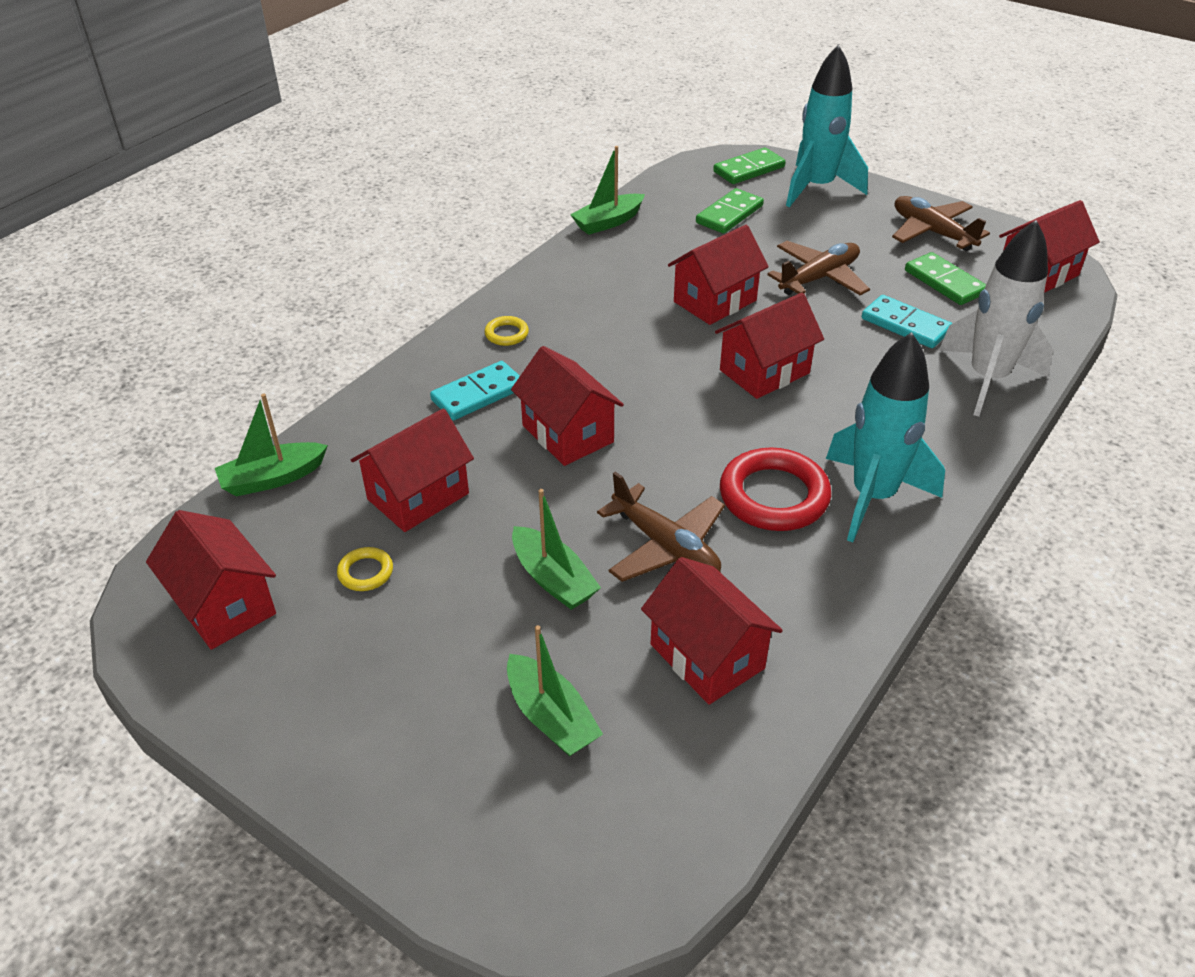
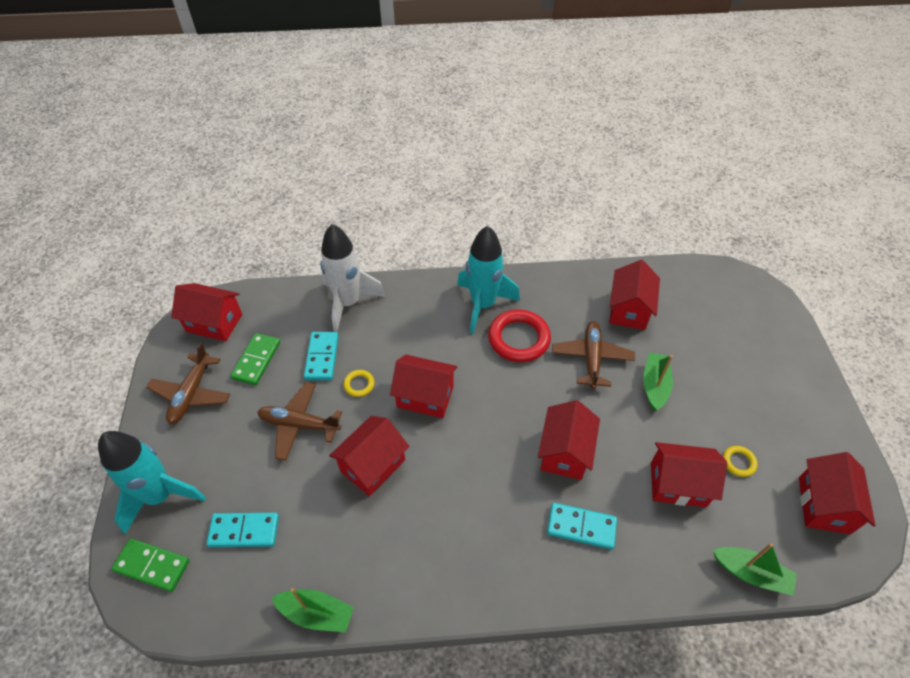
camera: 130 degrees left, 10 degrees up
yellow ring [484,316,529,346] -> yellow ring moved to [344,370,374,397]
green boat [507,625,603,756] -> none
red house [668,225,769,325] -> red house turned 60 degrees counterclockwise [329,416,409,496]
green domino [696,188,764,234] -> turquoise domino [207,513,279,547]

